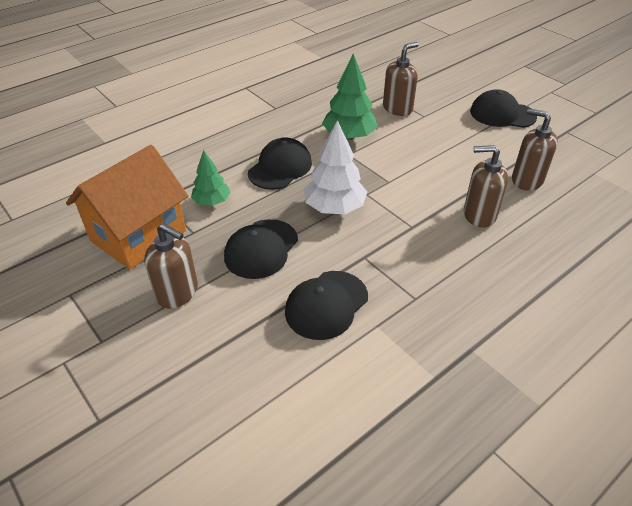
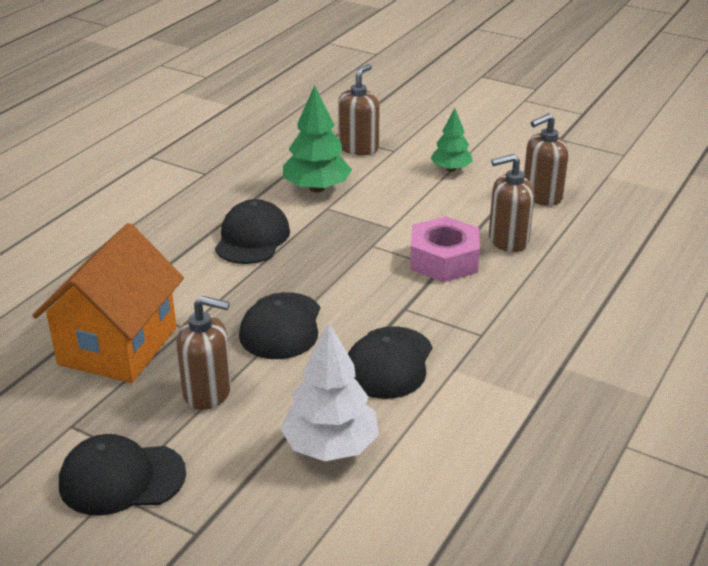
camera: 20 degrees left, 10 degrees down
green tree [191,150,231,206] -> green tree moved to [430,108,473,172]
white tree [304,120,367,214] -> white tree moved to [280,322,379,461]
black cap [470,89,537,128] -> black cap moved to [59,434,186,516]
brown soap dispenser [512,108,558,191] -> brown soap dispenser turned 45 degrees counterclockwise [524,114,569,206]
none -> pink nut [410,216,480,282]

